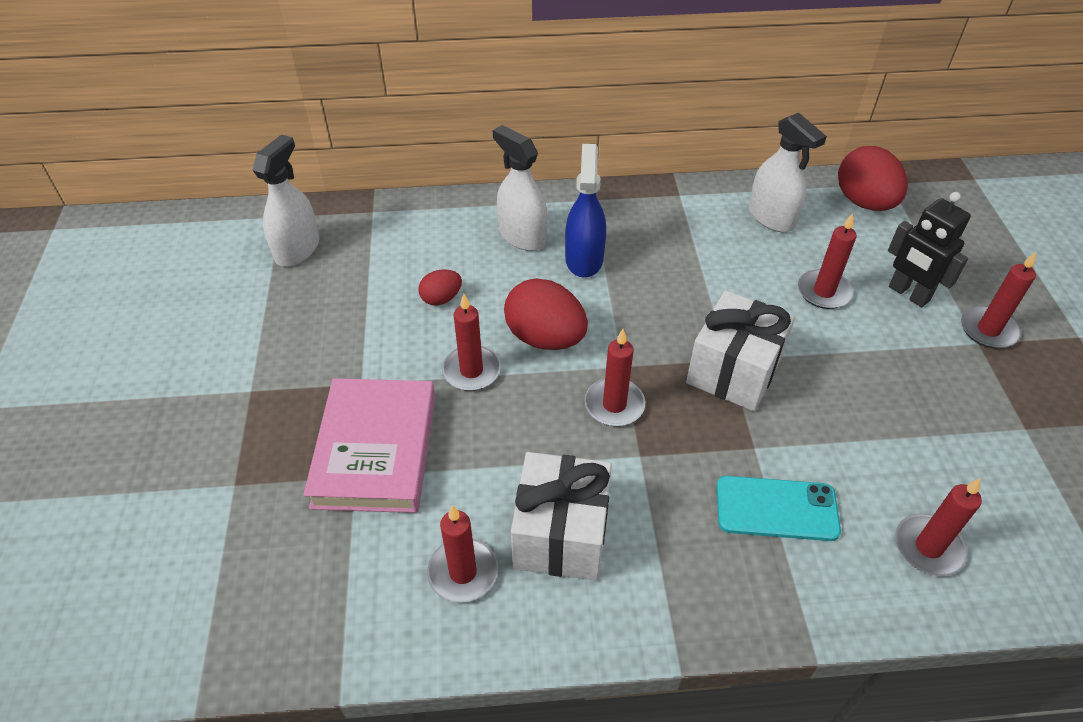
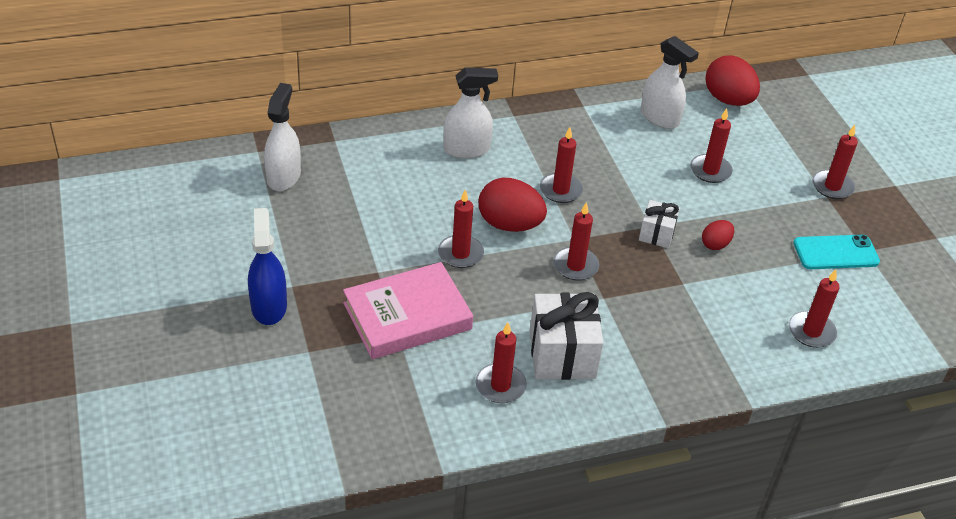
camera: 15 degrees left, 5 degrees down
pink book [303,378,436,513] -> pink book turned 75 degrees clockwise [343,262,473,359]
red egg [419,269,462,306] -> red egg moved to [702,220,734,250]
white spray bottle [493,125,547,251] -> white spray bottle turned 135 degrees clockwise [443,67,498,159]
blue spray bottle [565,144,606,278] -> blue spray bottle moved to [248,208,287,325]
white gift [686,290,795,411] -> white gift [639,200,680,248], size x0.56
turquoise phone [717,476,841,541] -> turquoise phone moved to [793,235,880,269]
black robot [888,192,971,307] -> none
none -> red candle [540,127,583,203]

